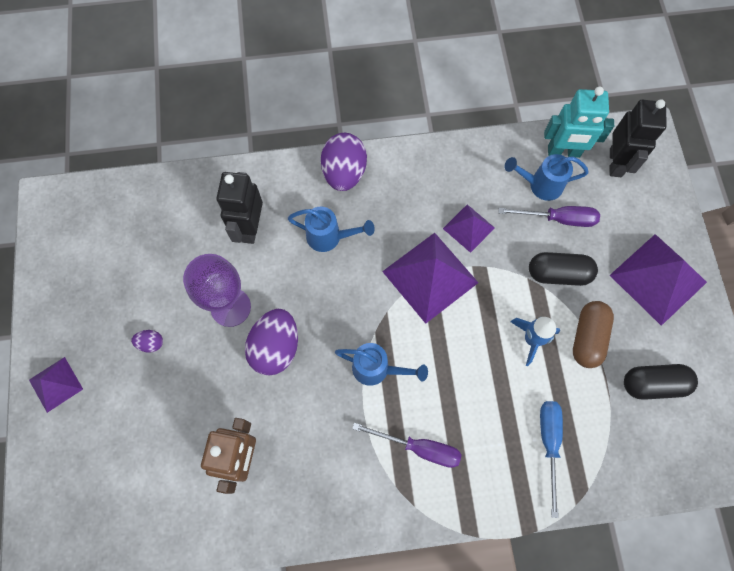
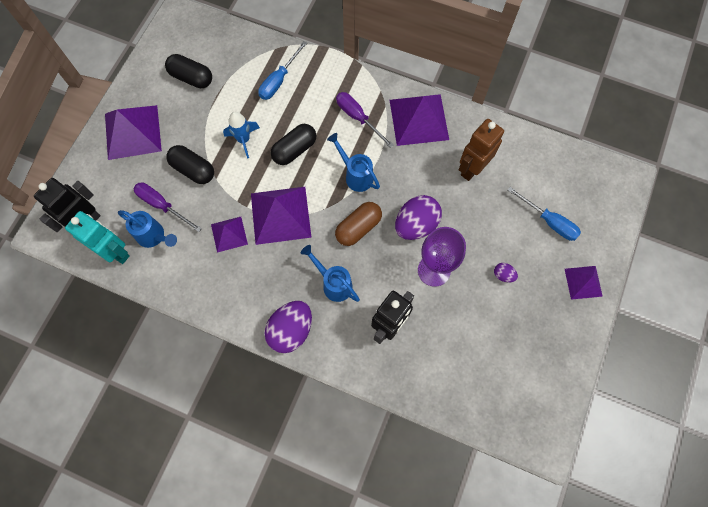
camera: 150 degrees left, 0 degrees up
brown capsule [573,301,614,368] -> brown capsule moved to [335,202,382,246]
none -> black capsule [271,124,316,165]
none -> purple pyramid [390,94,449,146]
none -> blue screwdriver [508,187,581,241]

